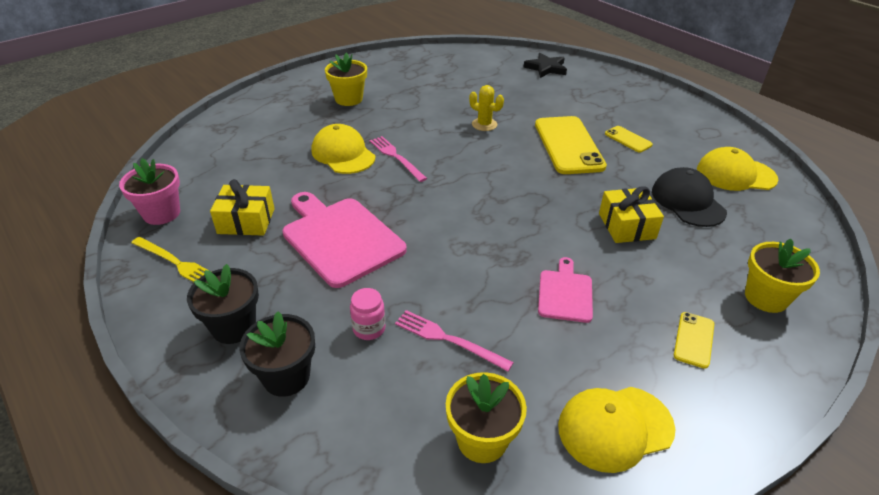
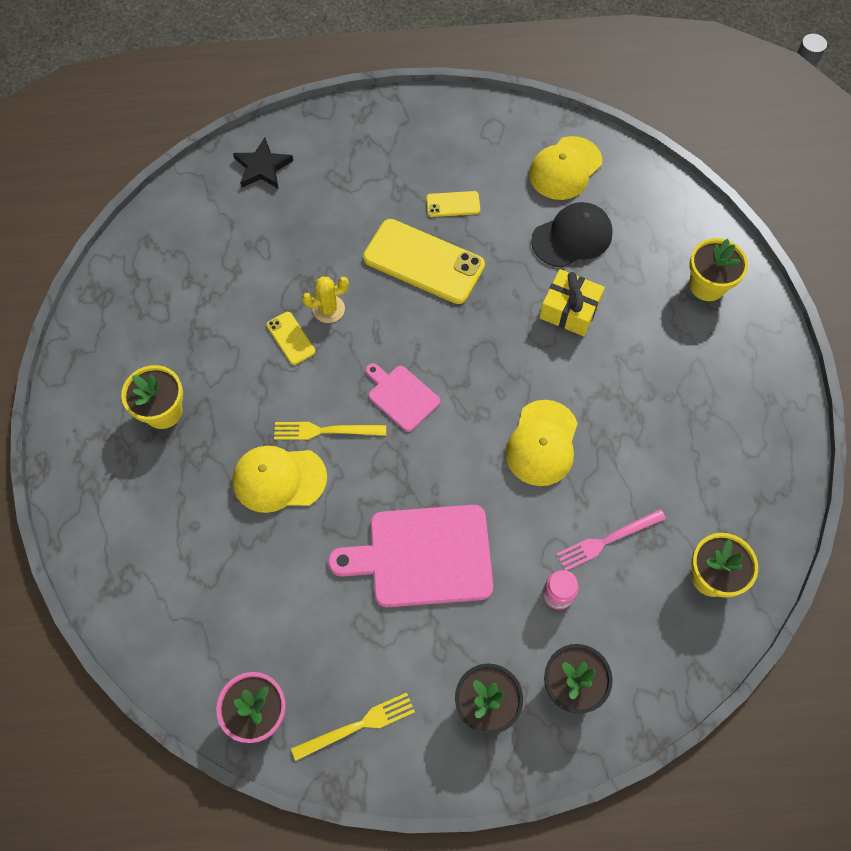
camera: 55 degrees left, 25 degrees up
yellow gift [210,179,275,236] -> none
pink fork [370,136,427,182] -> yellow fork [274,422,386,440]
pink cutting board [538,257,593,323] -> pink cutting board moved to [366,363,440,432]
yellow cap [558,387,676,473] -> yellow cap moved to [505,400,578,486]
black cap [652,167,727,227] -> black cap turned 135 degrees clockwise [531,202,613,268]
yellow phone [674,312,714,369] -> yellow phone moved to [266,312,316,365]

